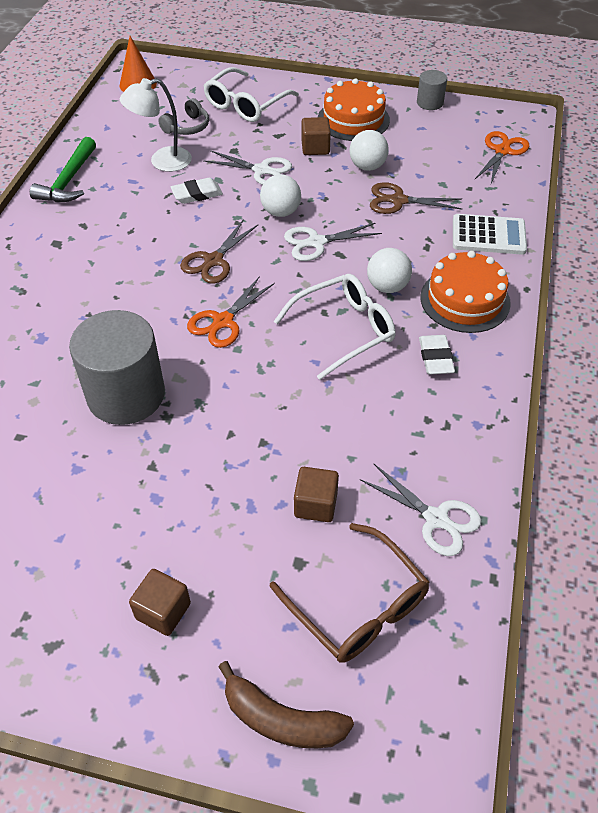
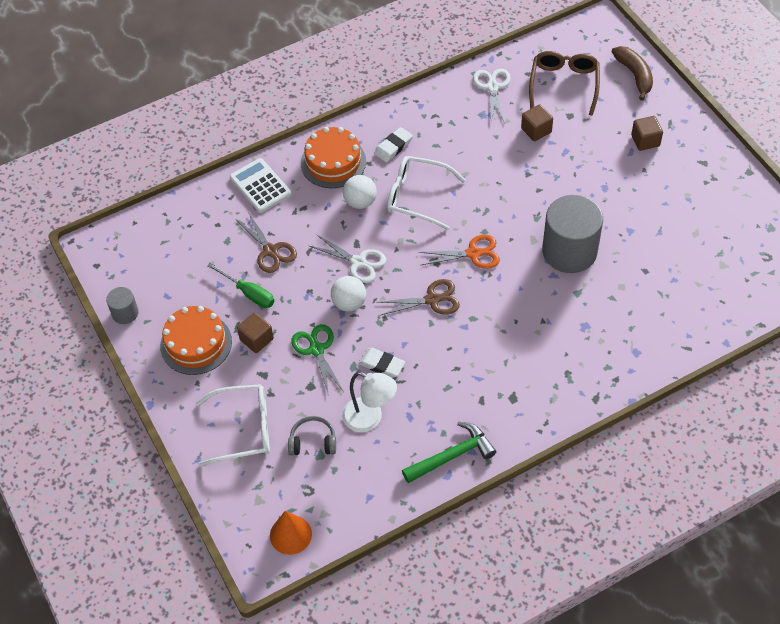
camera: 130 degrees left, 5 degrees up
white scissors [203,150,292,185] -> green scissors [292,324,344,396]
white ball [349,130,389,171] -> green screwdriver [207,262,274,308]
orange scissors [475,131,529,184] -> none

